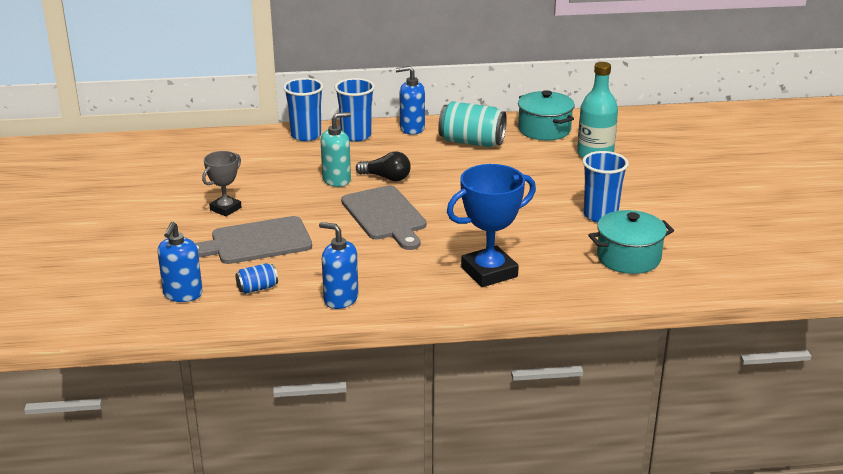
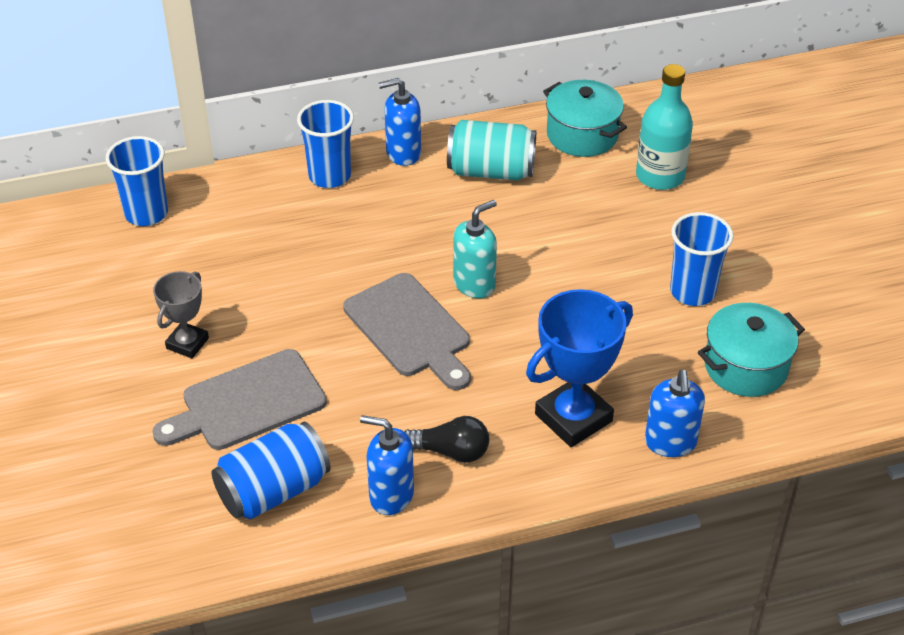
camera: 10 degrees left, 15 degrees up
blue soap dispenser [157,222,203,302] -> blue soap dispenser moved to [645,370,705,457]
blue can [235,263,278,294] -> blue can [212,422,331,519], size x2.01
blue cup [283,78,324,141] -> blue cup moved to [106,136,168,226]
turquoise soap dispenser [321,112,351,187] -> turquoise soap dispenser moved to [453,200,497,298]
black light bulb [356,152,411,182] -> black light bulb moved to [404,416,489,463]

